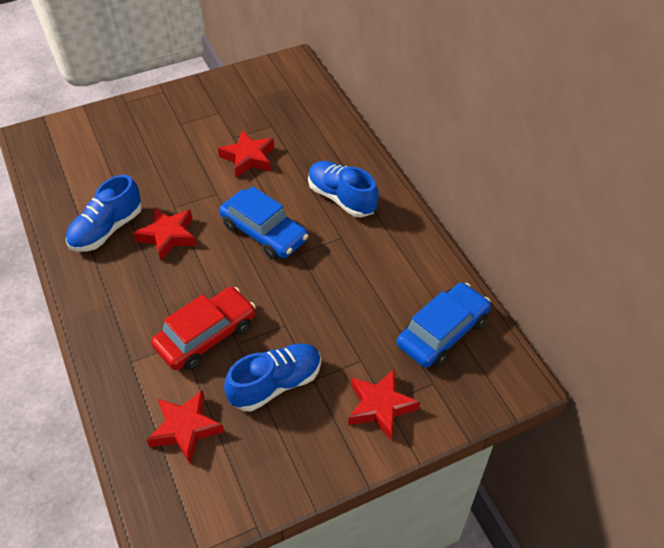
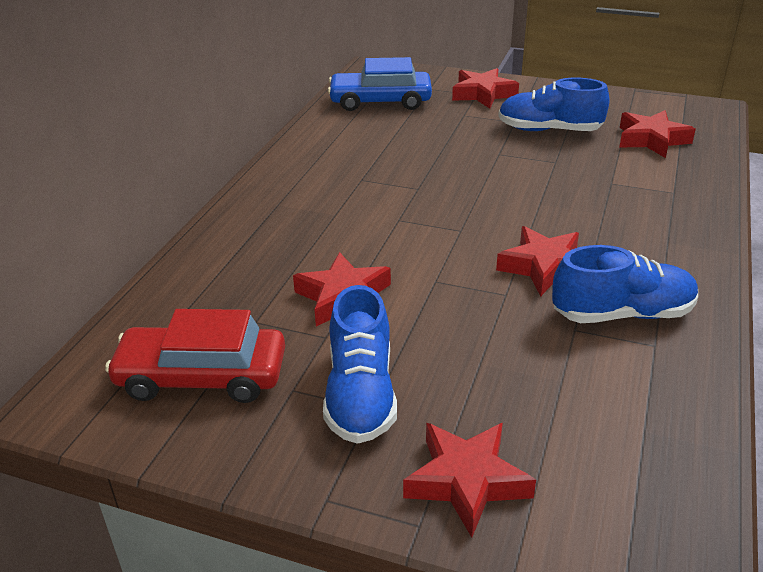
camera: 135 degrees left, 15 degrees down
red car [151,287,256,370] -> red car moved to [105,309,285,403]
blue car [219,186,308,259] -> none
blue shoe [308,161,378,217] -> blue shoe moved to [323,285,397,444]
none -> red star [403,423,536,537]

